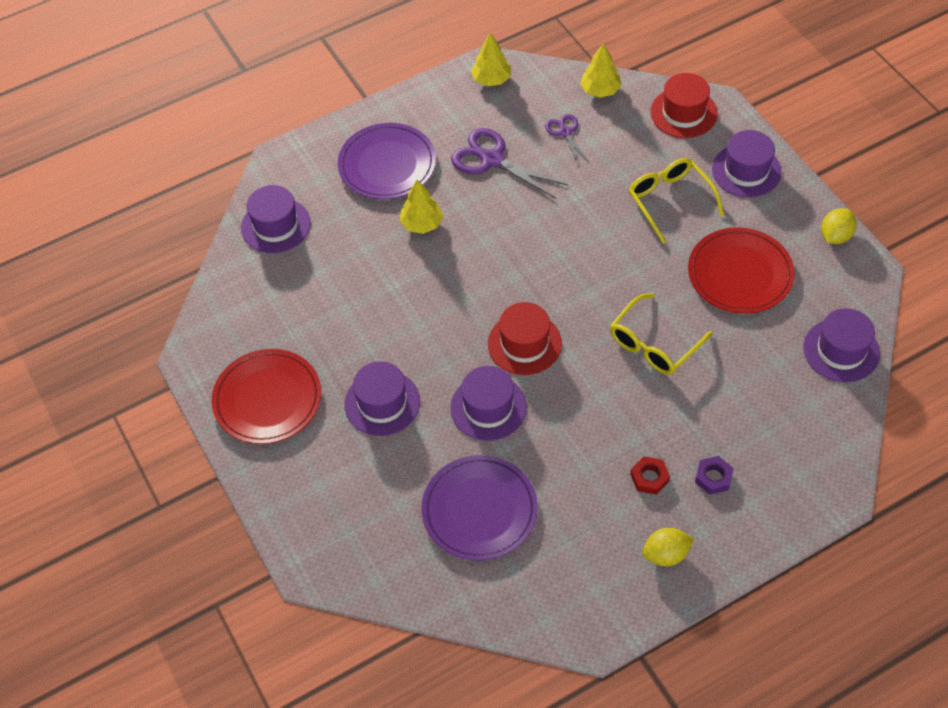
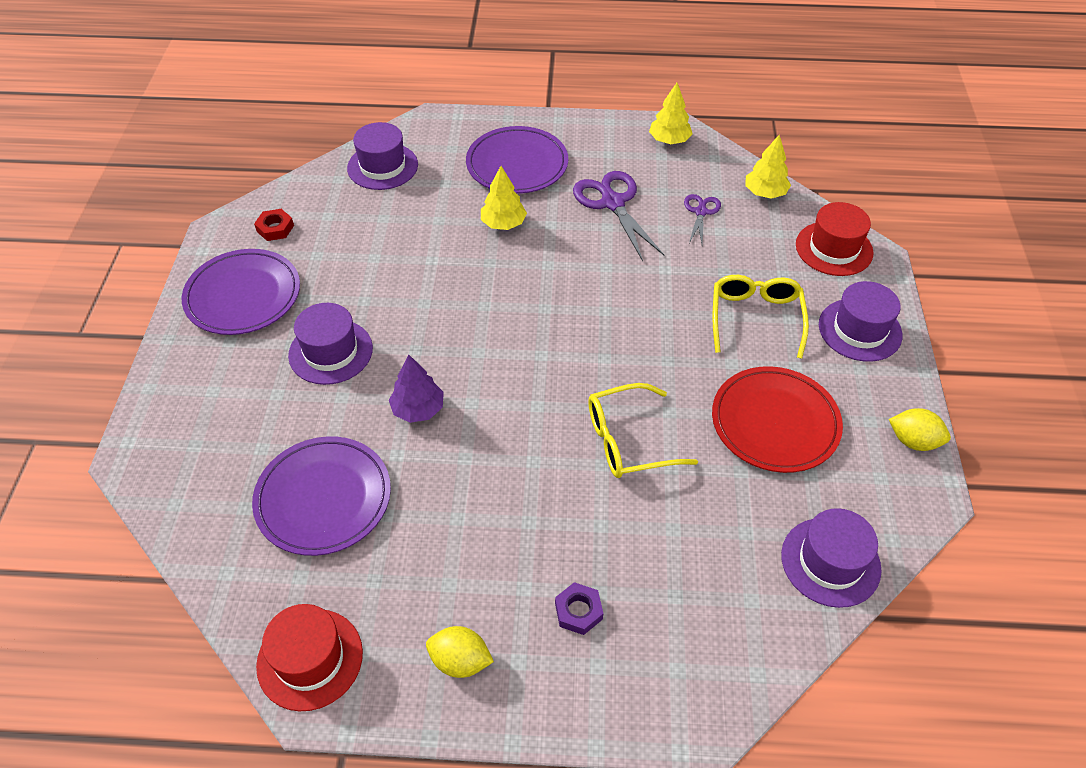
camera: 30 degrees right, 5 degrees down
red plate [212,349,321,444] -> purple plate [181,249,300,335]
purple hat [450,366,527,441] -> purple tree [389,354,444,423]
red hat [488,302,562,375] -> red hat moved to [256,604,363,711]
red nut [630,456,670,495] -> red nut moved to [254,209,294,241]
yellow lemon [821,208,857,244] -> yellow lemon turned 45 degrees clockwise [889,408,951,451]

